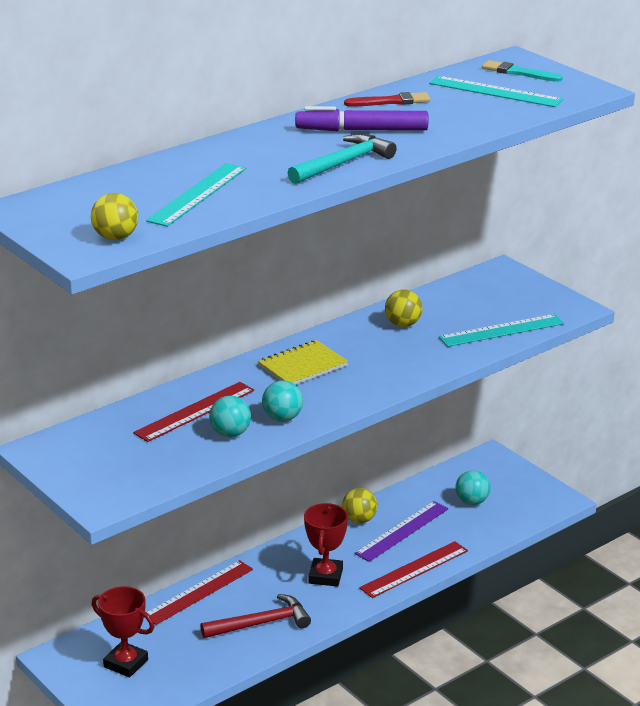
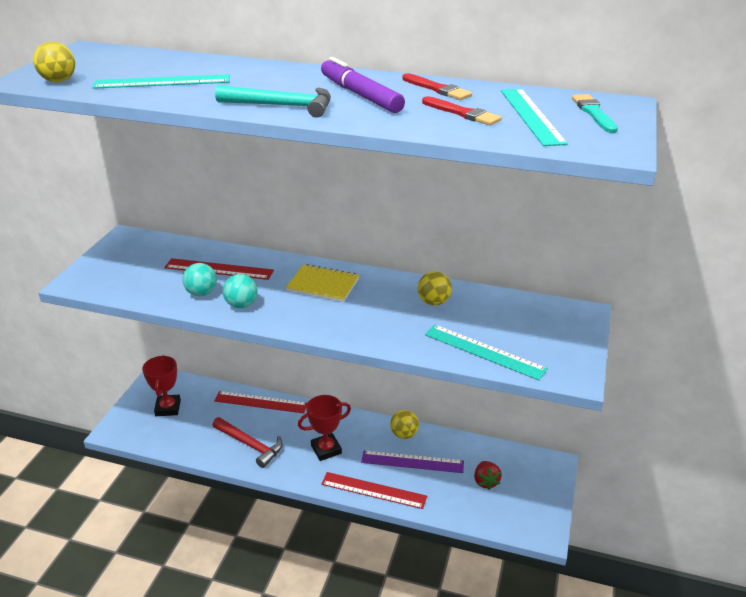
camera: 55 degrees right, 5 degrees up
turquoise ball [456,470,490,505] -> red strawberry [474,461,502,490]
none -> red brush [422,96,502,126]

